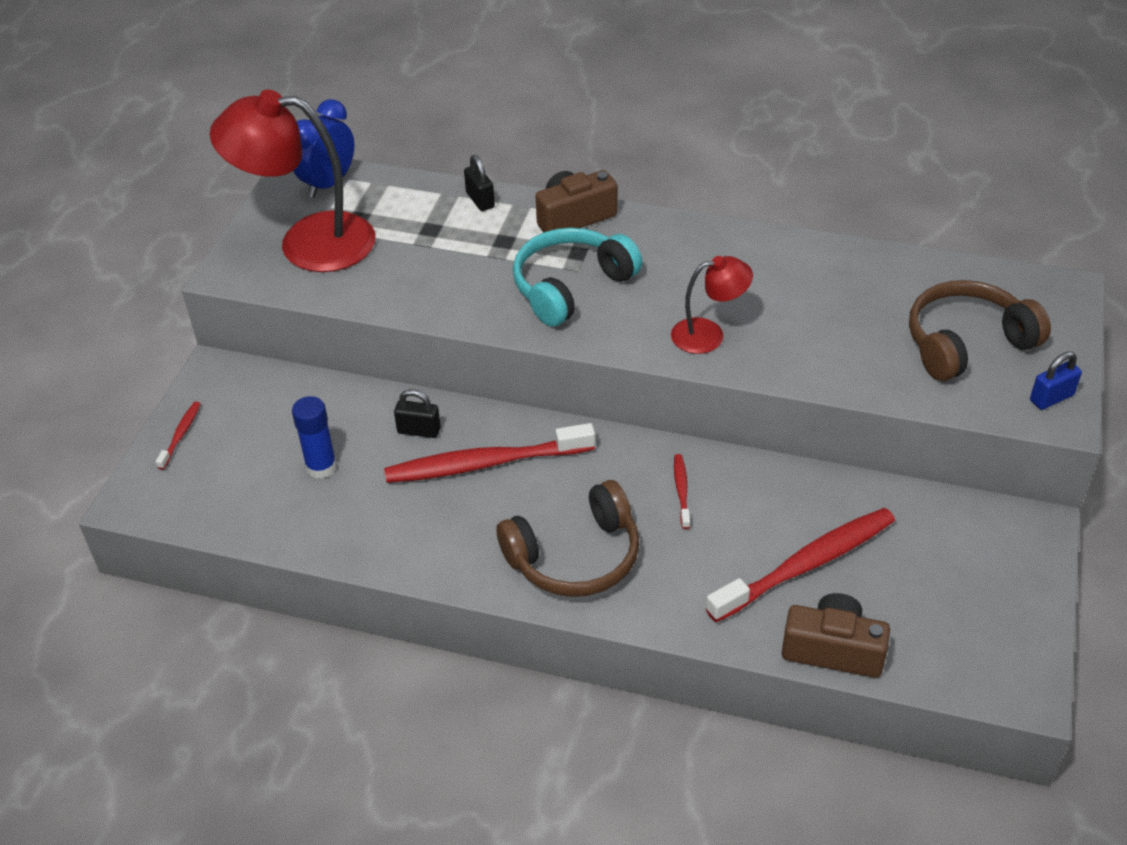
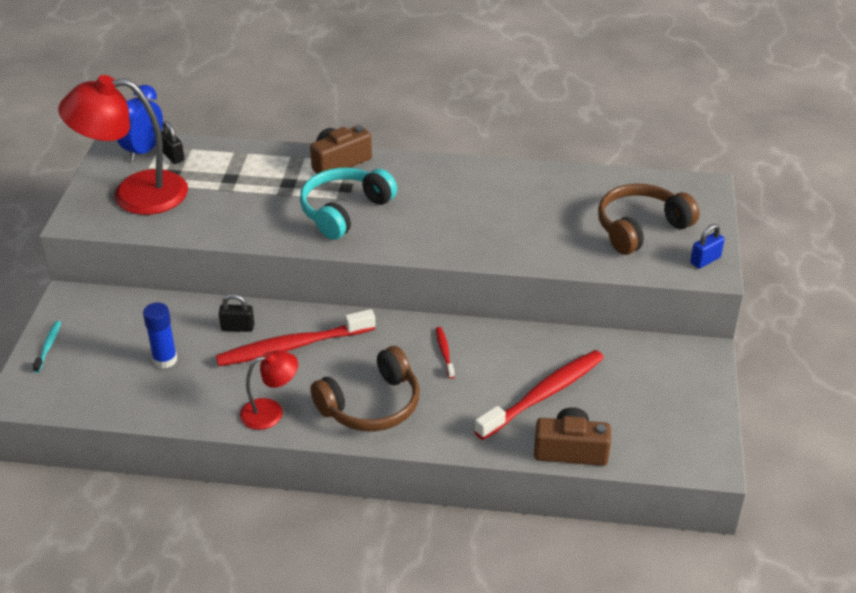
camera: 10 degrees left, 5 degrees down
red toothbrush [155,402,201,470] -> turquoise toothbrush [32,321,61,373]
black padlock [464,155,495,211] -> black padlock moved to [161,121,185,164]
red lamp [671,256,753,354] -> red lamp moved to [240,350,298,430]

